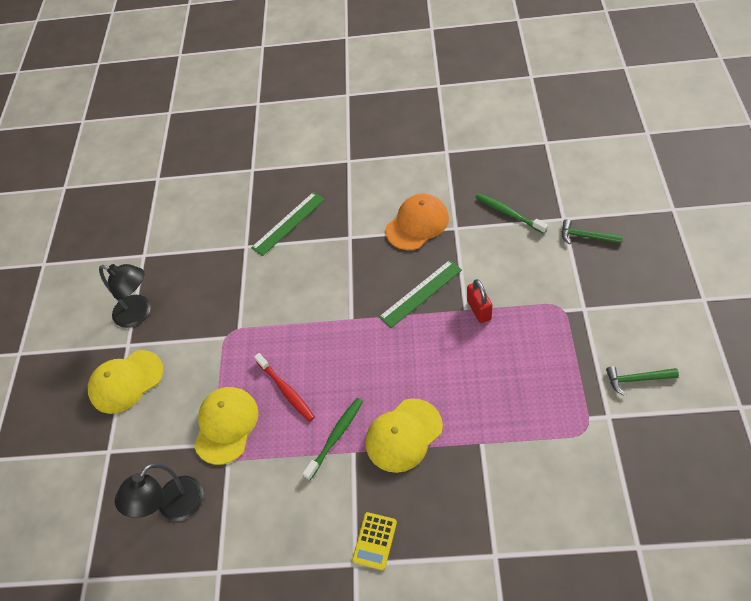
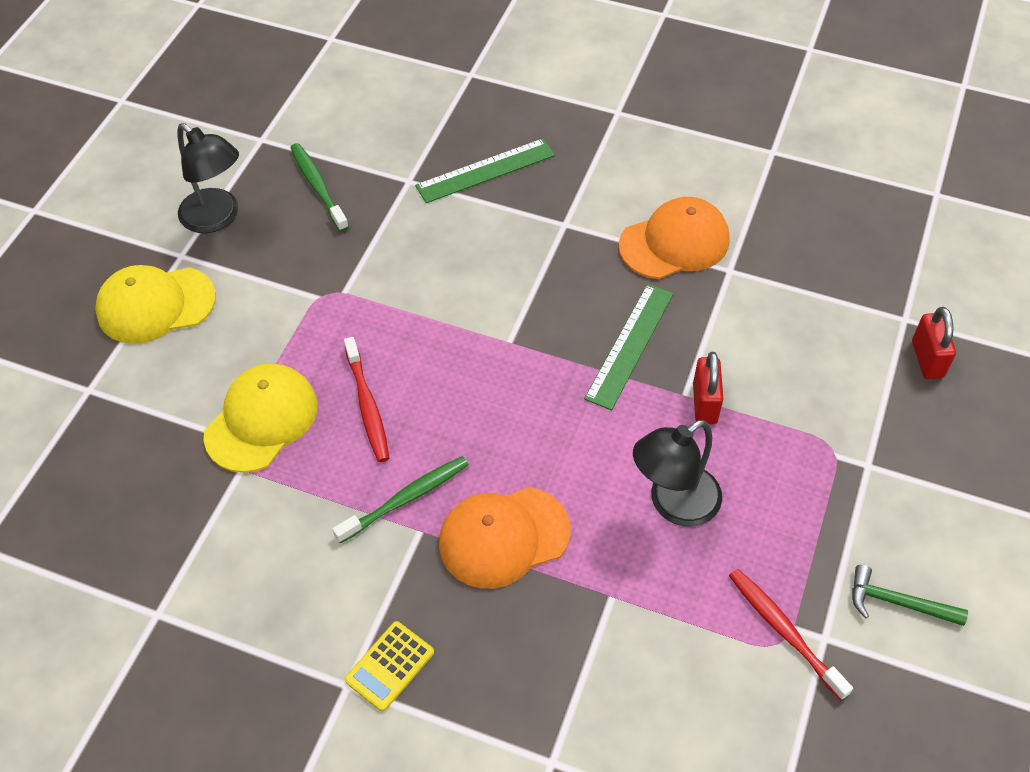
camera: 15 degrees right, 0 degrees up
black lamp [115,463,203,521] -> black lamp moved to [633,420,722,527]
yellow cap [365,399,443,473] -> orange cap [439,487,571,589]
green ruler [379,260,462,328] -> green ruler turned 45 degrees counterclockwise [584,284,674,410]
green toothbrush [475,193,548,234] -> green toothbrush moved to [290,143,349,232]
green hammer [562,219,623,244] -> red padlock [912,307,956,379]
none -> red toothbrush [729,569,853,700]

